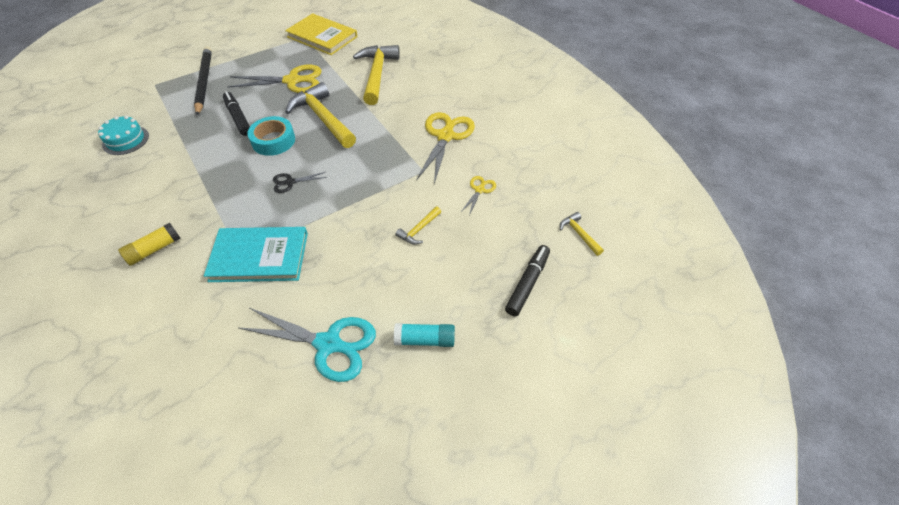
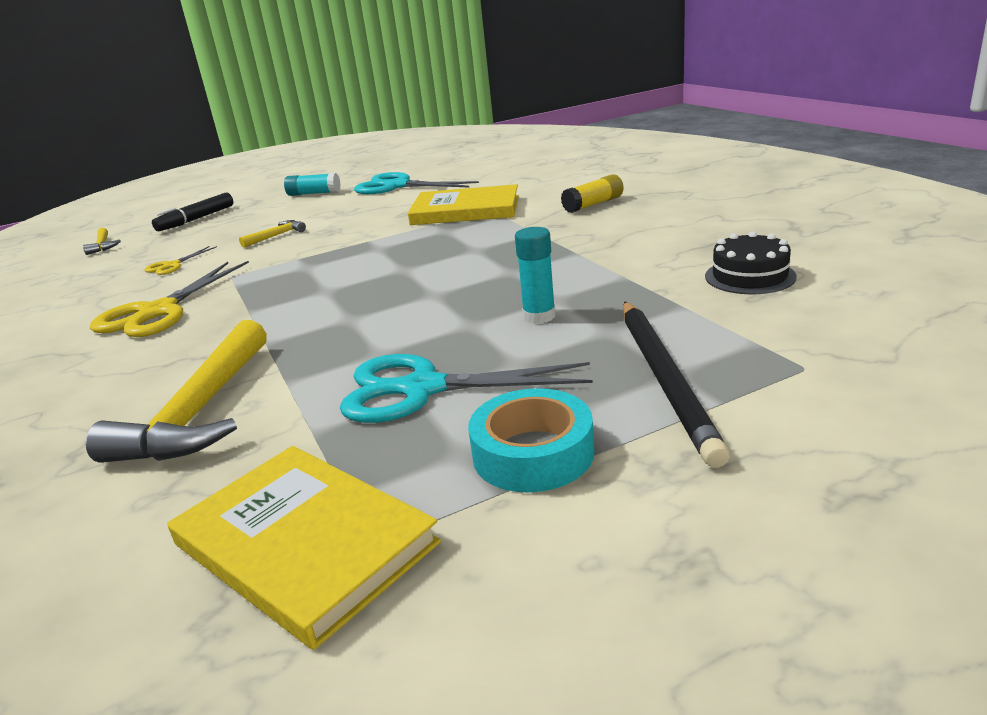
camera: 170 degrees left, 25 degrees down
turquoise cake [98,116,149,155] -> black cake [705,231,797,294]
turquoise book [204,227,308,282] -> yellow book [408,184,519,225]
black marker [223,91,250,136] -> turquoise glue stick [515,227,556,324]
yellow scissors [228,65,322,93] -> turquoise scissors [340,354,593,423]
turquoise tape [247,116,295,156] -> turquoise tape moved to [468,388,594,493]
black scissors [273,172,327,193] -> none
yellow hammer [285,82,356,148] -> none

